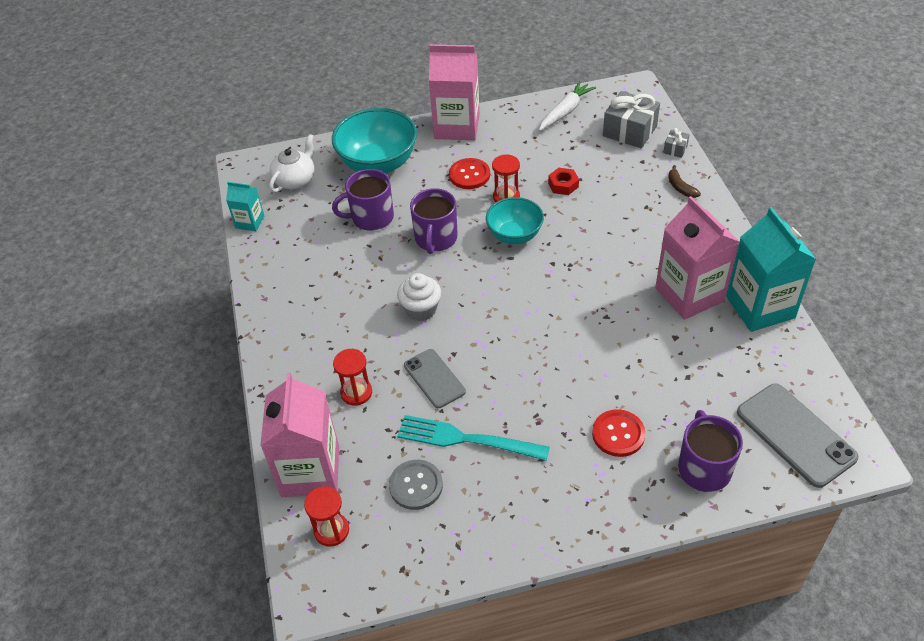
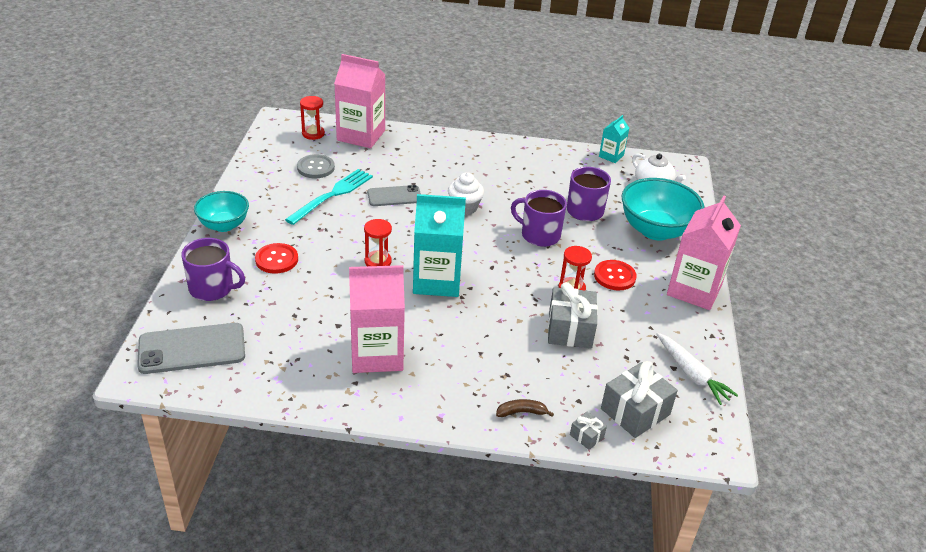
camera: 105 degrees right, 10 degrees down
red hourglass [333,349,372,406] -> red hourglass moved to [364,219,392,266]
turquoise bowl [486,197,544,244] -> turquoise bowl moved to [194,191,249,232]
red nut [548,168,579,195] -> grey gift [548,282,598,348]
turquoise carton [726,207,816,332] -> turquoise carton moved to [413,194,466,297]

